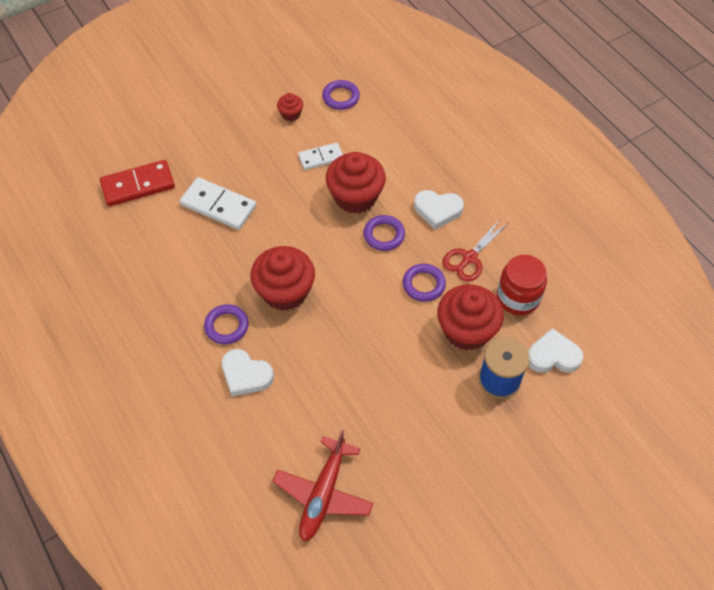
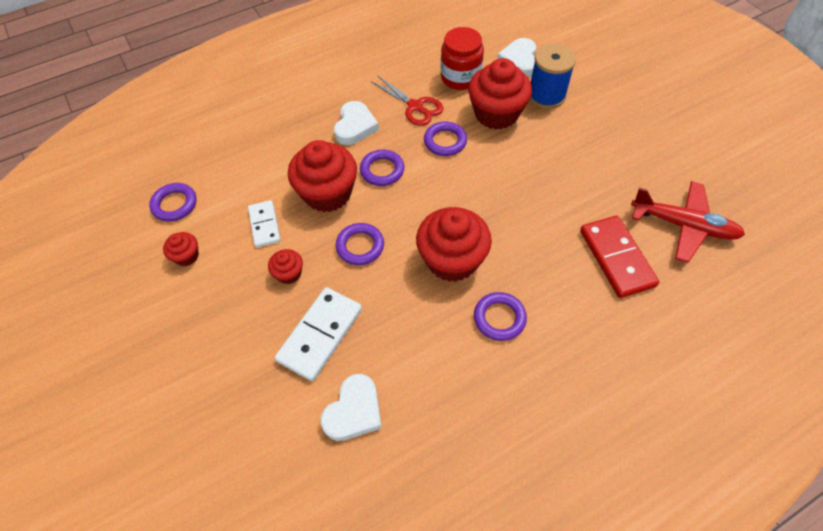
camera: 85 degrees left, 0 degrees up
red domino [100,160,175,207] -> red domino moved to [580,216,659,298]
white heart [222,349,274,397] -> white heart moved to [321,374,382,441]
none -> red cupcake [268,249,303,284]
none -> purple ring [336,223,384,265]

